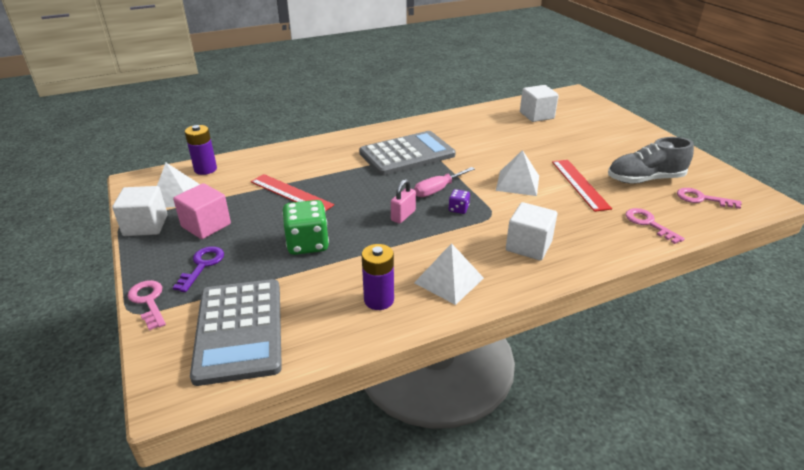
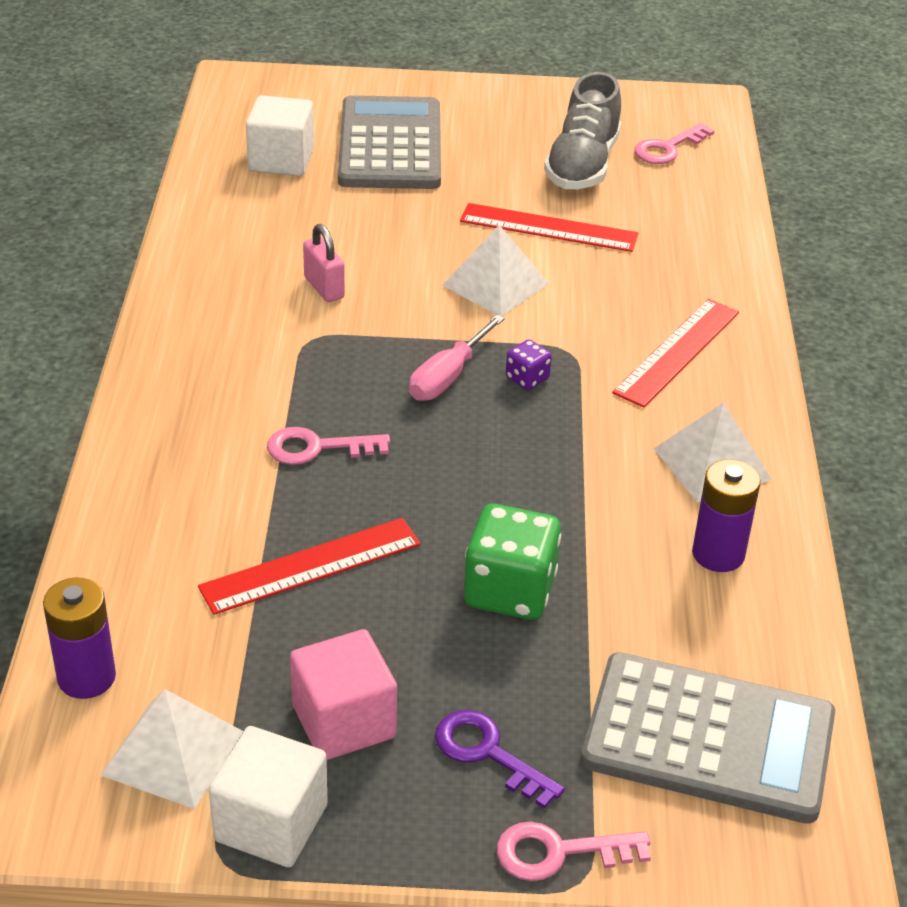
camera: 65 degrees left, 5 degrees up
grey calculator [359,131,456,176] -> grey calculator moved to [338,95,441,189]
pink padlock [391,179,416,224] -> pink padlock moved to [303,224,345,302]
pink screwdriver [414,167,475,197] -> pink screwdriver turned 45 degrees clockwise [409,315,505,401]
white cube [506,202,557,261] -> red ruler [612,299,739,408]
pink key [625,208,685,244] -> pink key moved to [267,427,390,465]

